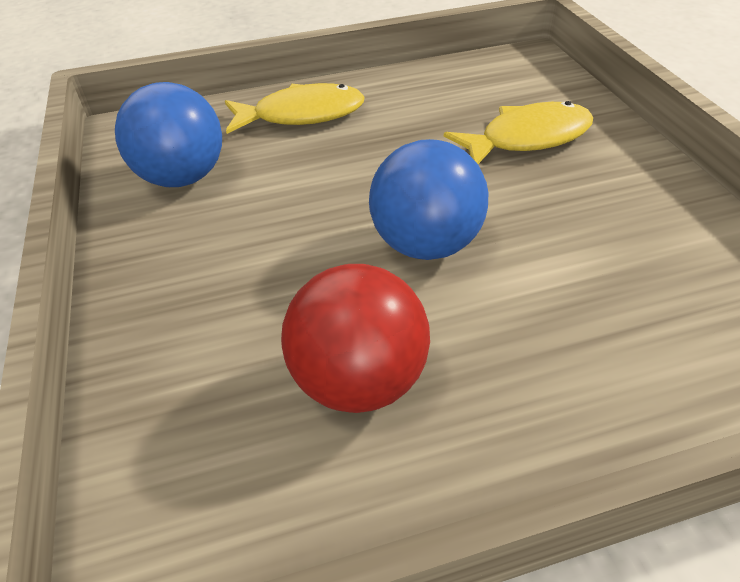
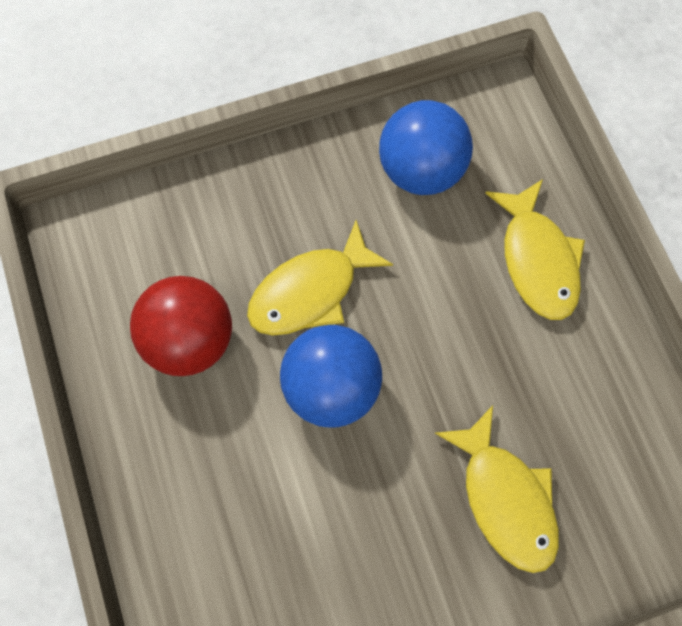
camera: 85 degrees right, 25 degrees up
none -> yellow fish [247,220,393,336]

